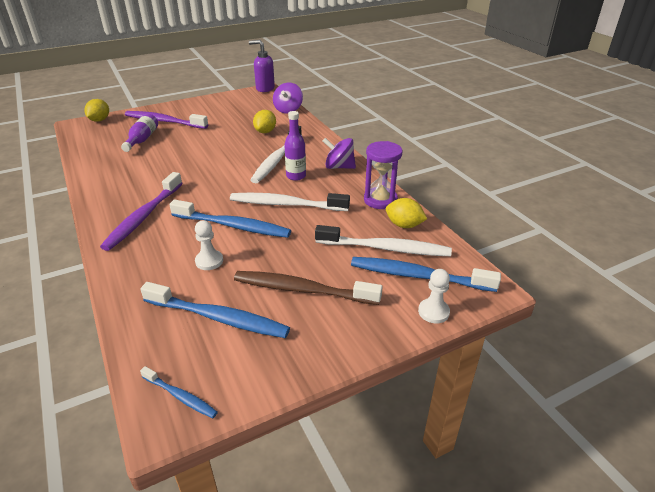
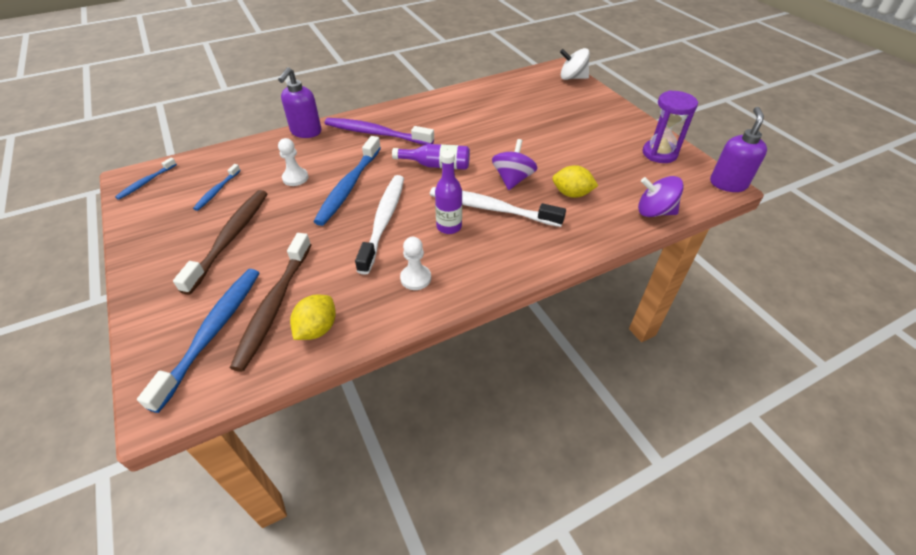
camera: 90 degrees right, 10 degrees up
yellow lemon [84,99,109,122] -> white spinning top [560,48,590,80]
purple bottle [121,113,158,152] -> purple bottle moved to [392,144,470,170]
purple toothbrush [125,111,208,129] -> none
blue toothbrush [140,282,290,338] -> blue toothbrush [193,164,241,211], size x0.52
white toothbrush [315,225,452,256] -> brown toothbrush [230,233,311,372]
purple spinning top [323,138,356,169] -> purple spinning top moved to [492,139,537,190]
purple hourglass [364,141,403,209] -> purple hourglass moved to [643,90,698,163]
white pawn [418,269,450,324] -> white pawn moved to [400,237,431,290]
none -> purple soap dispenser [278,67,322,138]

